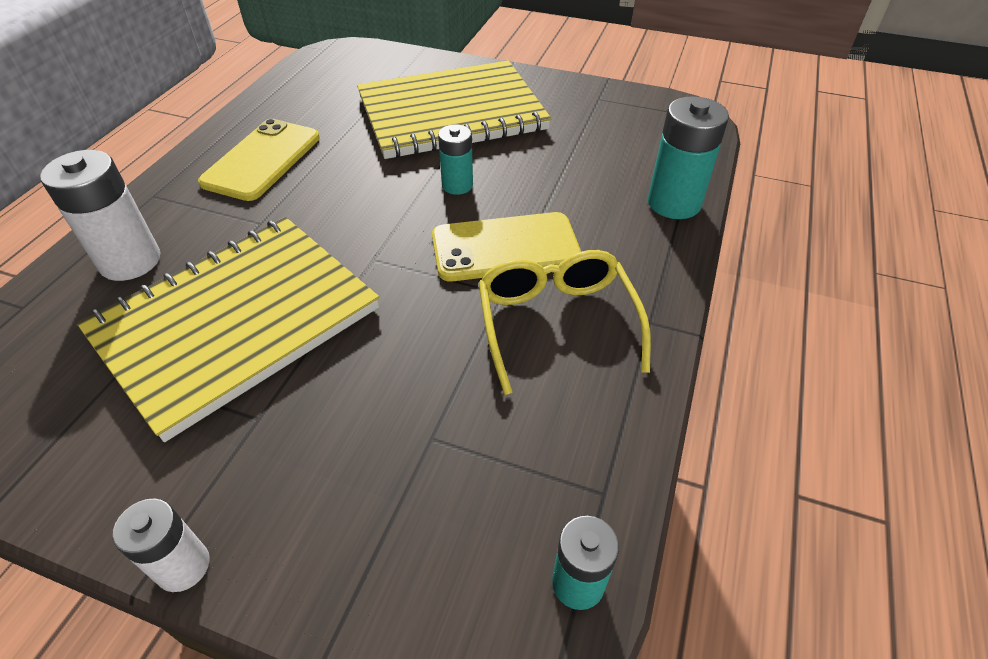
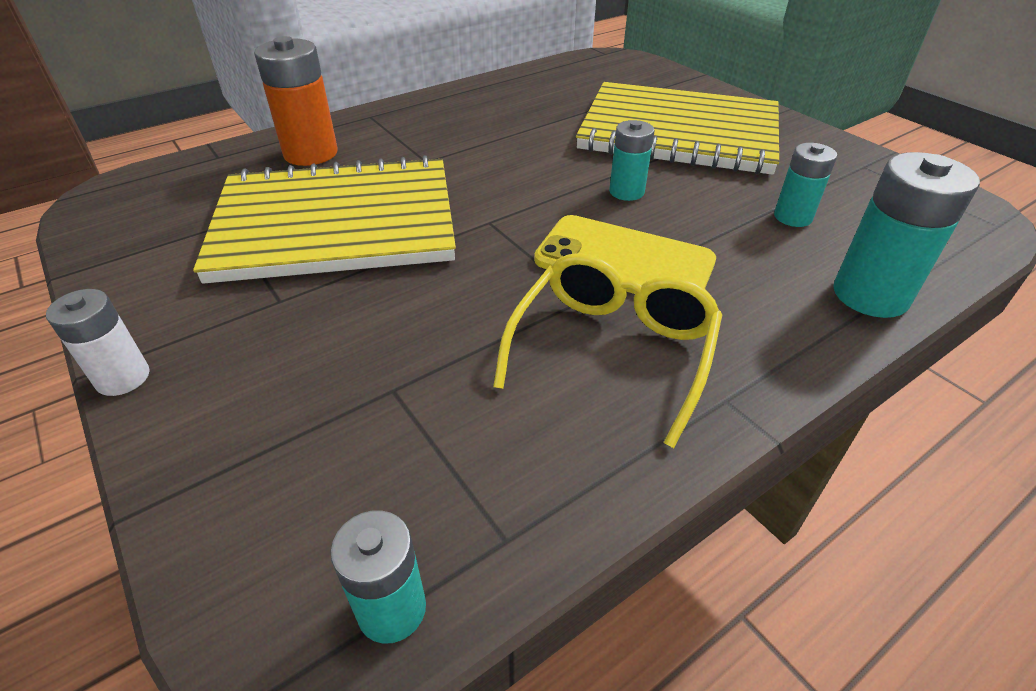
camera: 35 degrees right, 5 degrees down
white battery [40,150,160,281] -> orange battery [254,36,338,166]
yellow phone [198,119,320,201] -> none
none -> turquoise battery [774,143,837,227]

